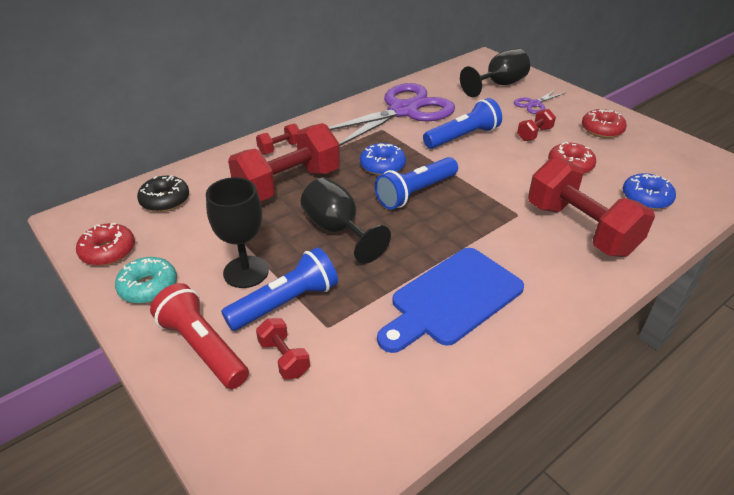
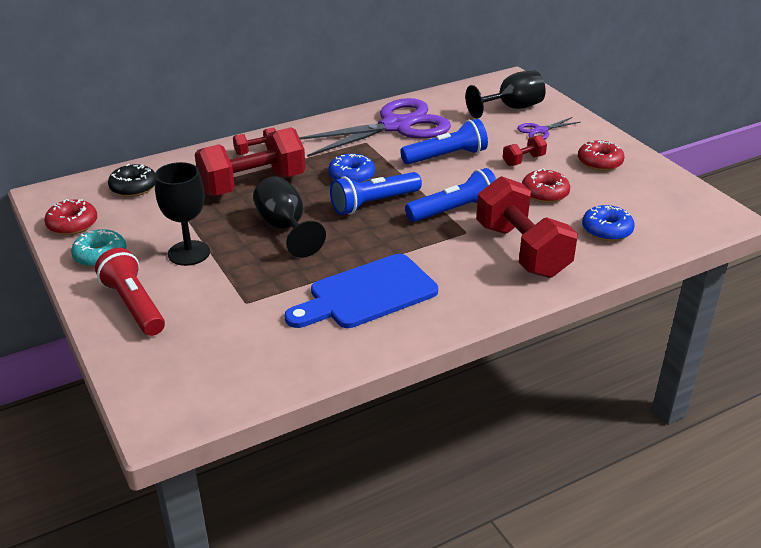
camera: 10 degrees right, 5 degrees down
blue flashlight [221,247,338,331] -> blue flashlight moved to [405,168,496,222]
red dumbbell [256,318,310,379] -> none

